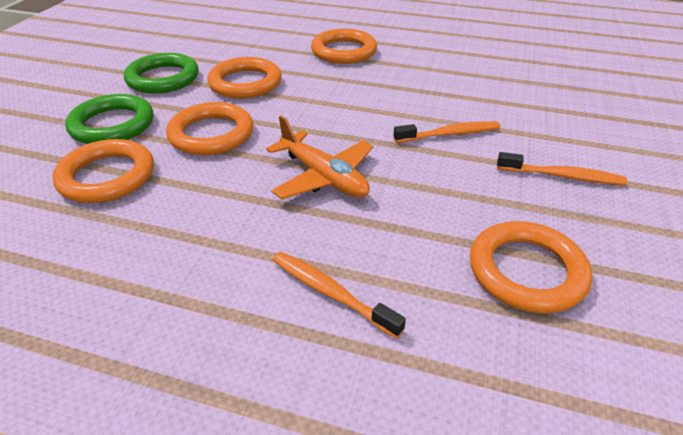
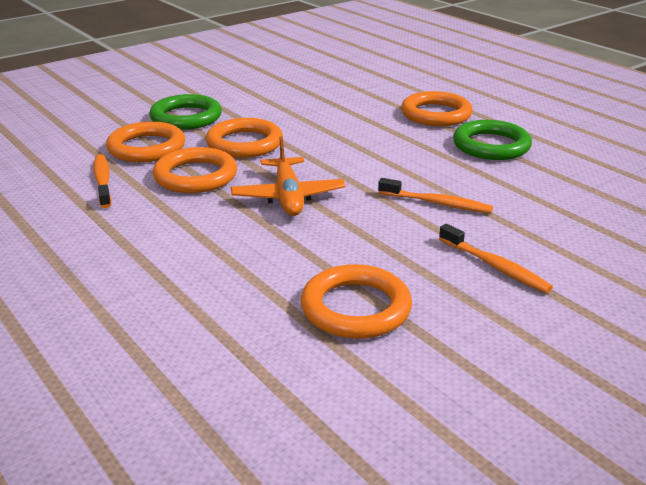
camera: 35 degrees right, 10 degrees down
green ring [124,53,199,94] -> green ring moved to [453,120,532,160]
orange ring [207,57,282,99] -> orange ring moved to [153,147,237,193]
orange toothbrush [273,252,406,338] -> orange toothbrush moved to [94,154,112,208]

